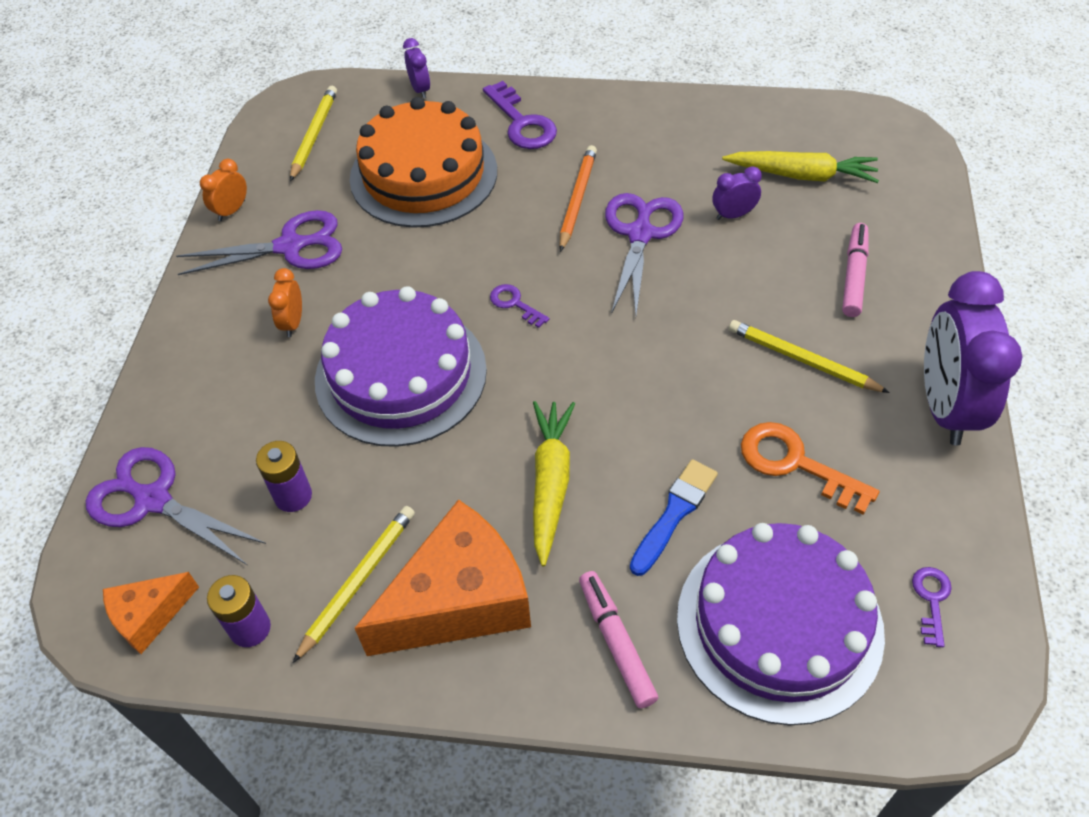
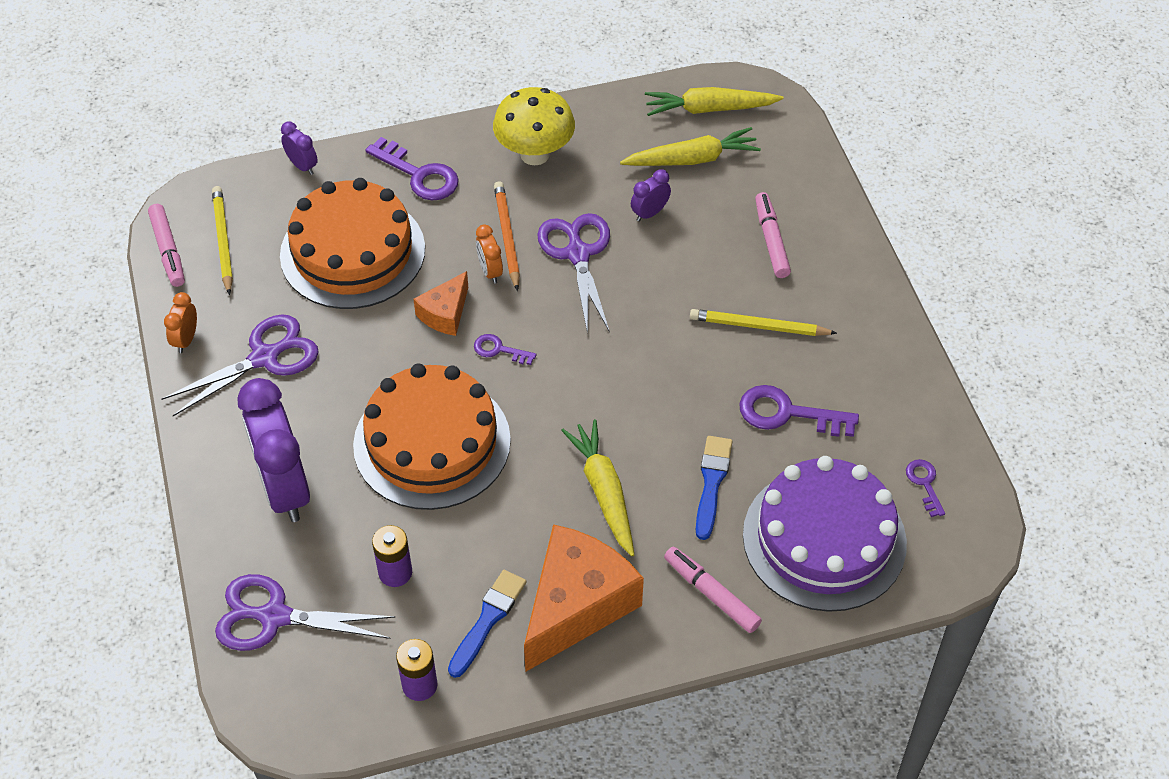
camera: 25 degrees left, 0 degrees up
orange cheese [103,572,199,654] -> orange cheese moved to [413,271,468,336]
orange clock [268,268,302,337] -> orange clock moved to [476,224,503,284]
yellow pencil [293,506,415,663] -> blue brush [448,570,526,678]
purple cake [315,286,487,447] -> orange cake [353,363,511,510]
orange key [741,422,879,515] -> purple key [739,385,859,437]
purple clock [924,271,1023,445] -> purple clock moved to [237,378,310,522]
none -> pink marker [148,204,185,287]
none -> yellow mushroom [493,87,575,165]
none -> yellow carrot [645,87,784,116]

